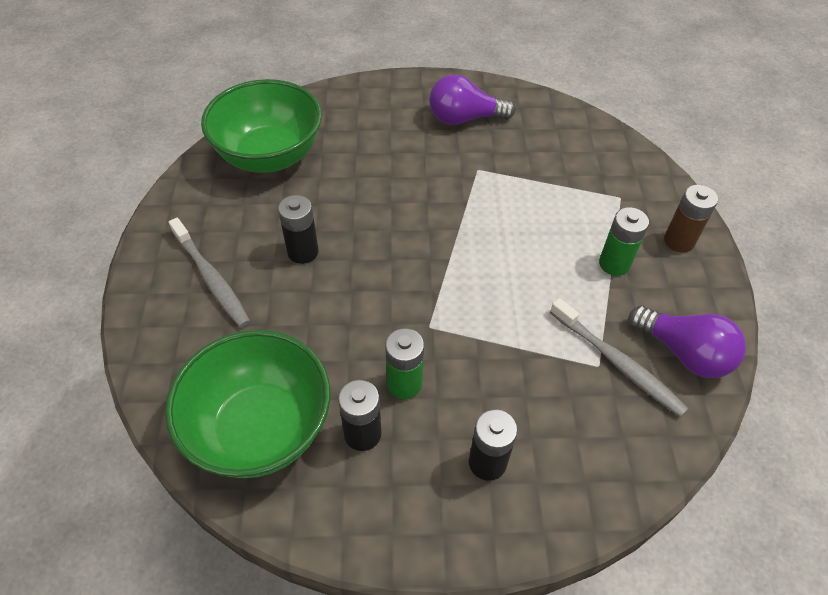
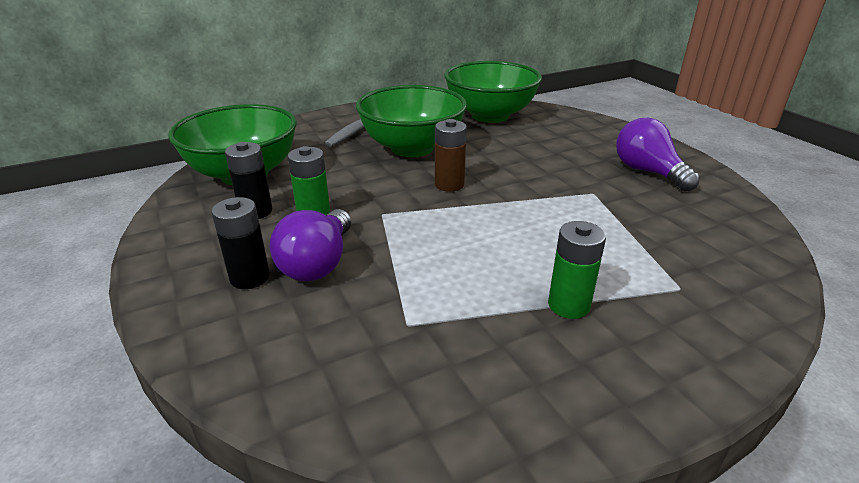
camera: 65 degrees right, 20 degrees down
black battery [278,195,319,264] -> green bowl [356,85,467,157]
grey toothbrush [550,298,688,417] -> none
purple light bulb [629,306,746,378] -> purple light bulb moved to [270,209,351,281]
brown battery [664,185,718,253] -> brown battery moved to [435,119,467,192]

